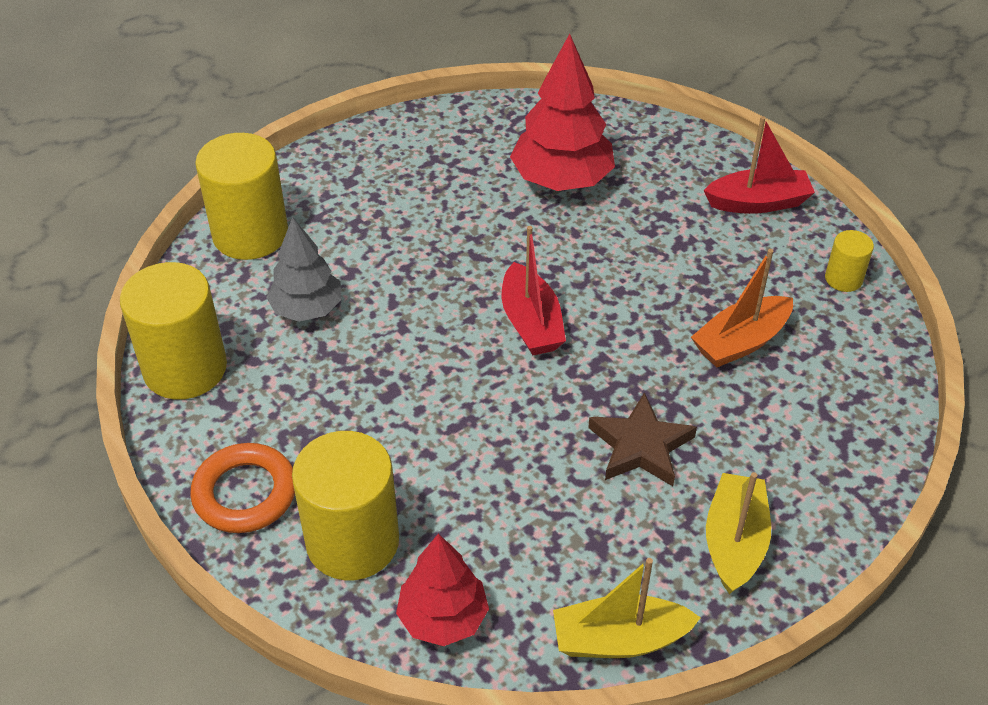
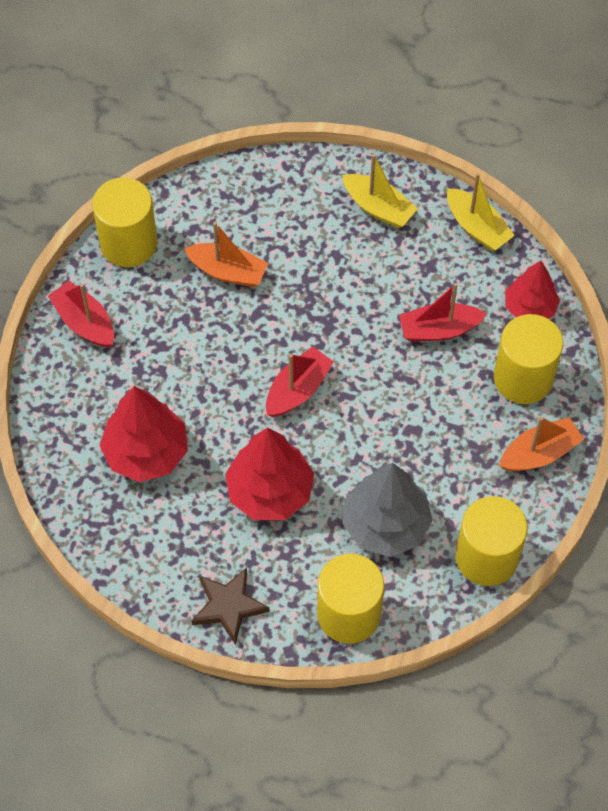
camera: 125 degrees left, 15 degrees up
orange ring [190,443,295,533] -> orange boat [499,417,584,471]
grey tree [266,217,342,322] -> grey tree [342,463,433,557], size x1.52
brown star [588,392,697,486] -> brown star moved to [192,568,270,645]
yellow boat [706,472,771,594] -> yellow boat turned 120 degrees counterclockwise [342,154,418,228]
yellow cylinder [825,230,874,292] -> yellow cylinder [92,178,158,267], size x2.07
none -> red tree [225,428,314,520]
none -> red boat [399,283,487,341]

